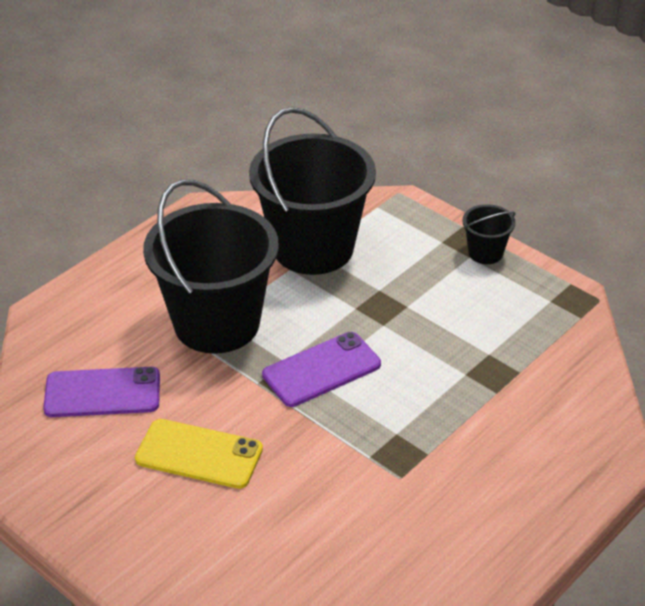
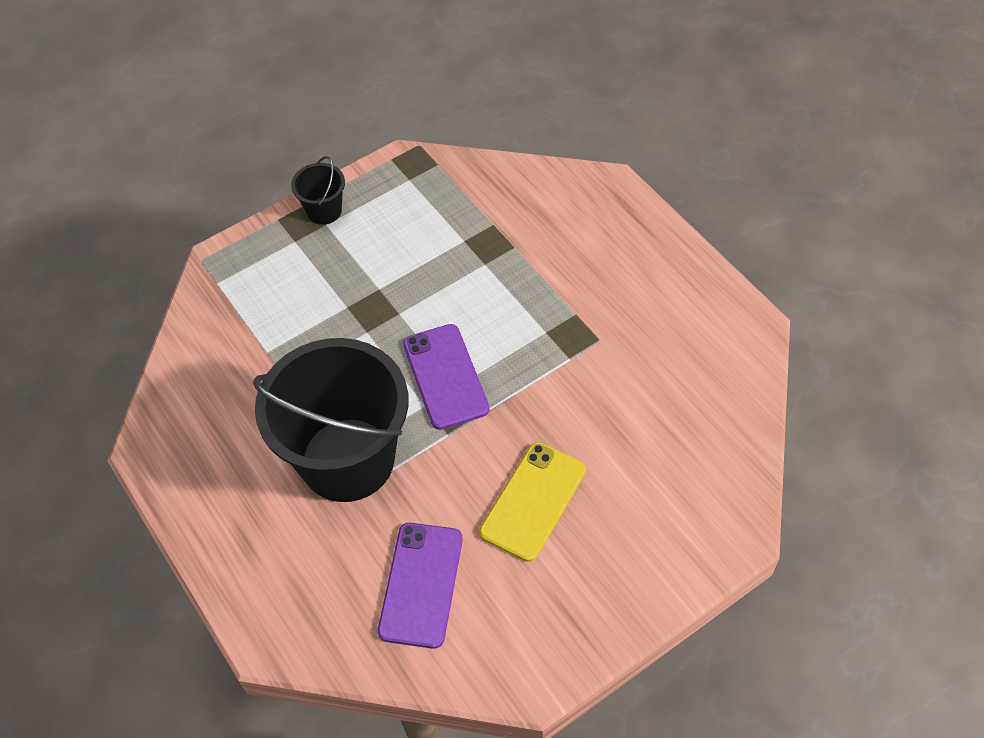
camera: 75 degrees left, 15 degrees up
black bucket [249,107,376,275] -> none

